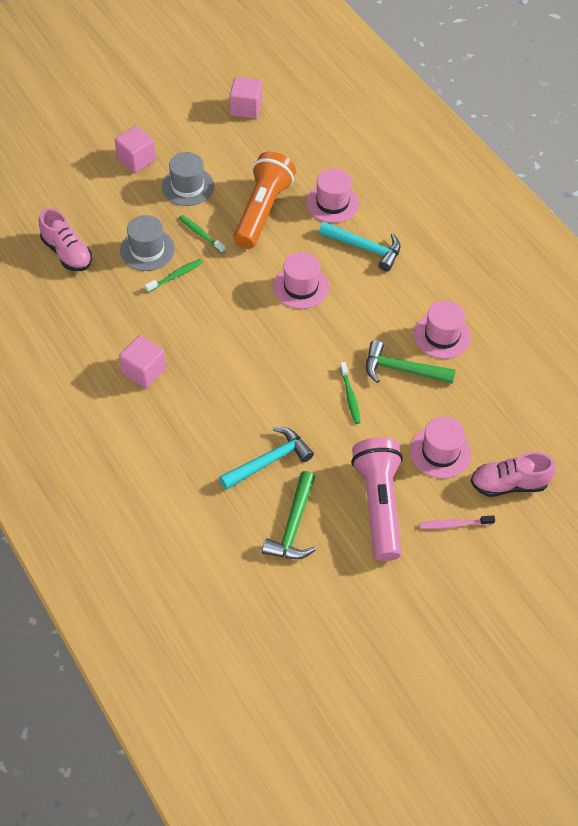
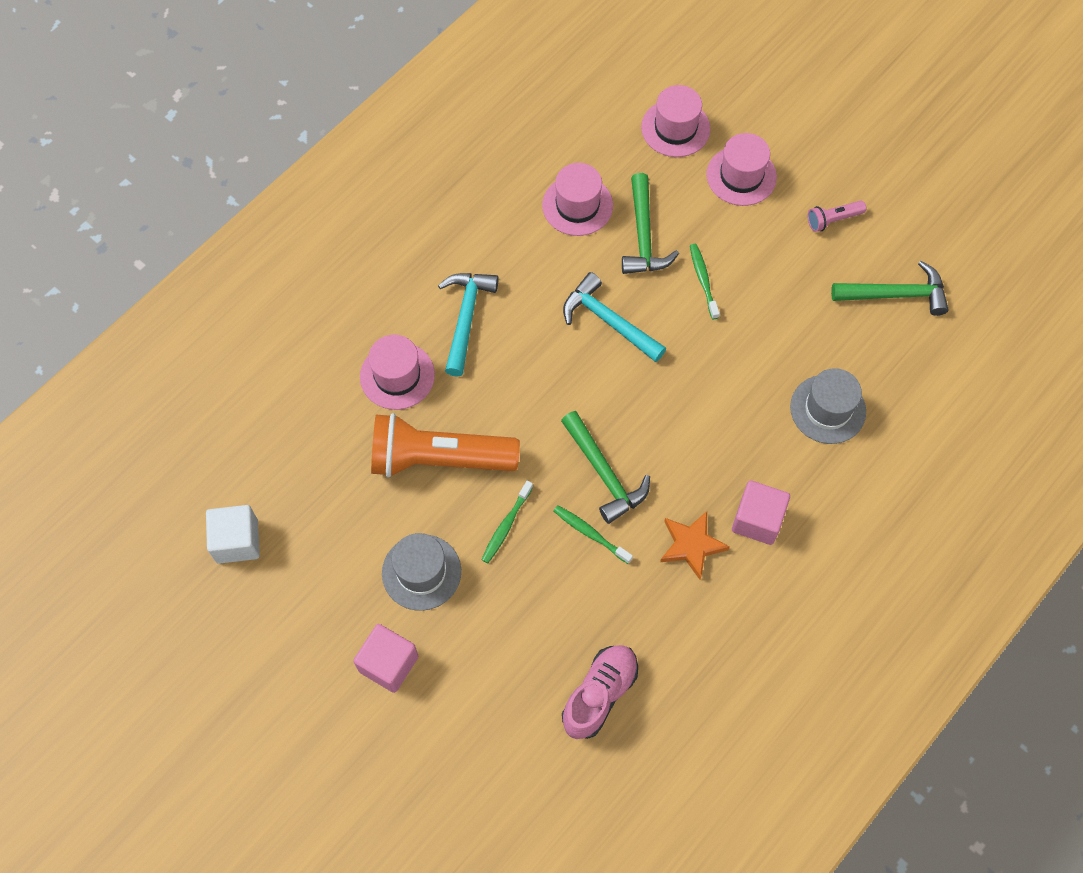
camera: 105 degrees left, 10 degrees up
grey hat [120,215,175,271] -> grey hat moved to [790,368,866,444]
turquoise hammer [219,427,314,490] -> turquoise hammer moved to [563,272,666,362]
pink cube [230,77,262,119] -> white cube [206,505,260,564]
pink hat [273,252,329,309] -> pink hat moved to [641,85,711,157]
green toothbrush [340,362,361,424] -> green toothbrush turned 75 degrees counterclockwise [690,244,720,319]
pink flashlight [351,437,403,561] -> pink flashlight [807,201,866,232], size x0.43
pink toothbrush [419,516,495,529] -> none
pink shoe [471,452,556,497] -> none
none -> green hammer [561,411,650,524]
none -> orange star [660,511,730,580]

